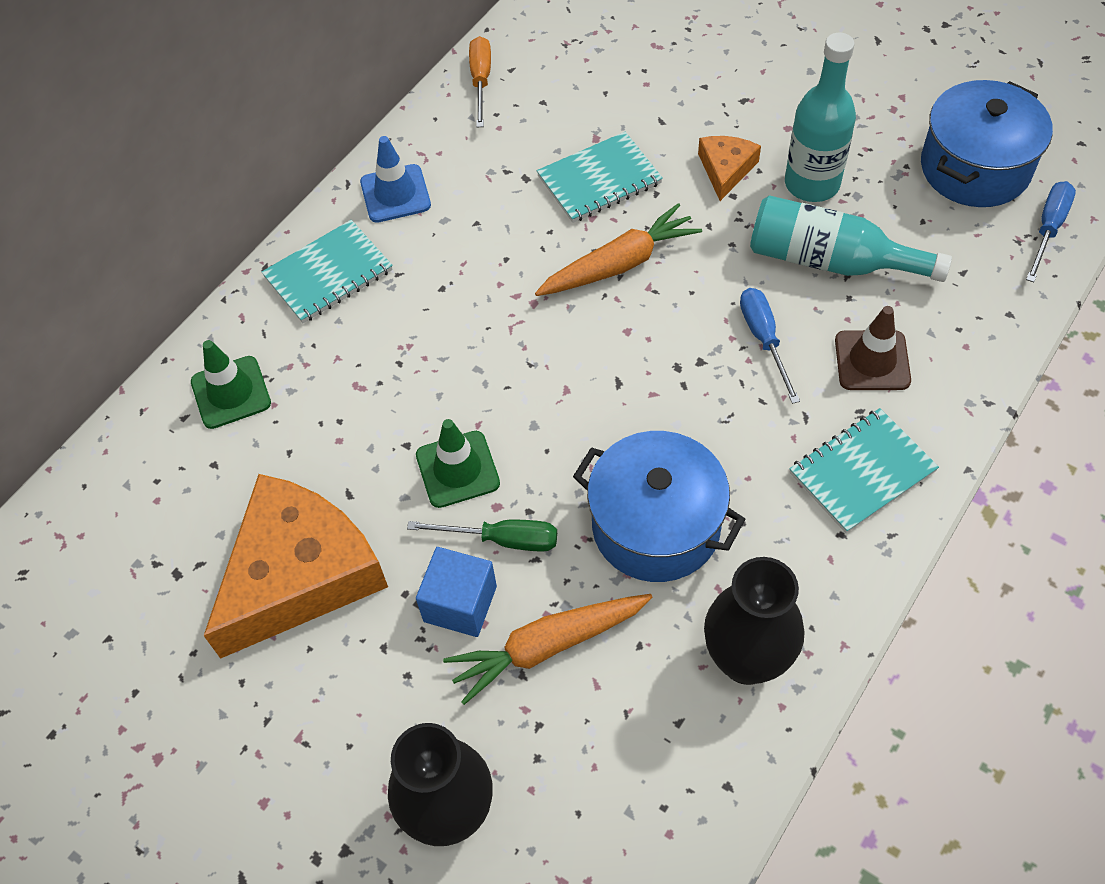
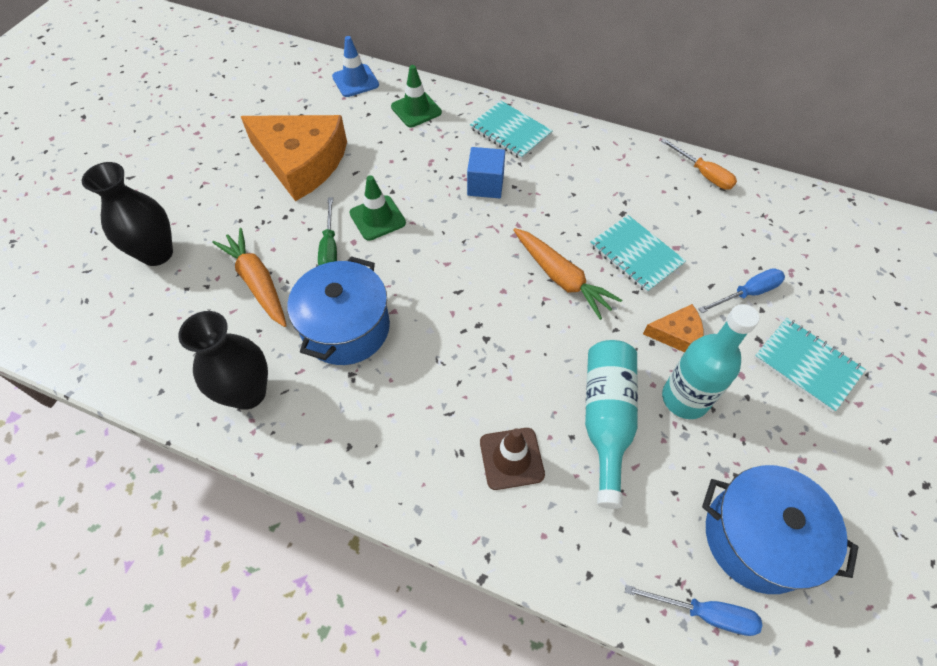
camera: 75 degrees right, 0 degrees up
blue traffic cone [360,136,431,223] -> blue traffic cone moved to [332,36,379,97]
blue cube [416,547,497,637] -> blue cube moved to [467,147,505,198]
orange screwdriver [469,36,491,127] -> orange screwdriver turned 60 degrees clockwise [661,138,737,190]
blue screwdriver [740,288,800,404] -> blue screwdriver moved to [698,268,785,313]
turquoise notebook [789,408,939,533] -> turquoise notebook moved to [754,318,866,413]

